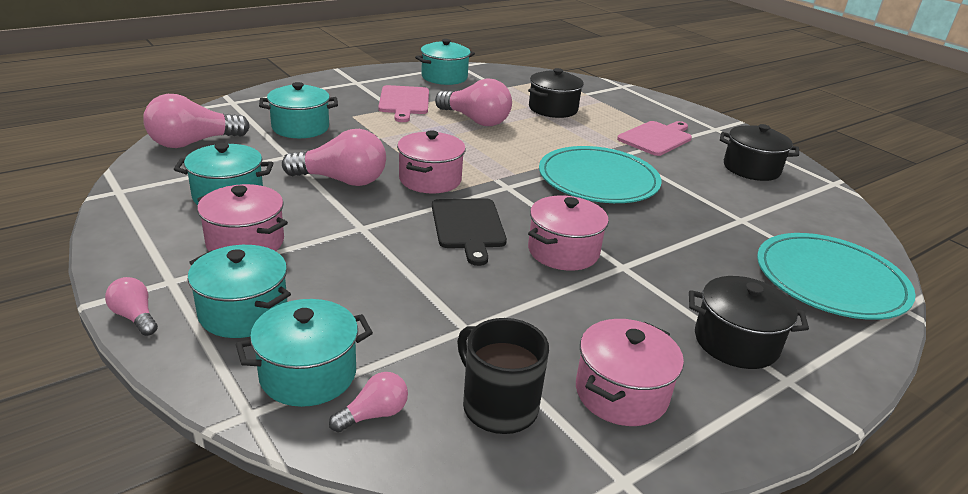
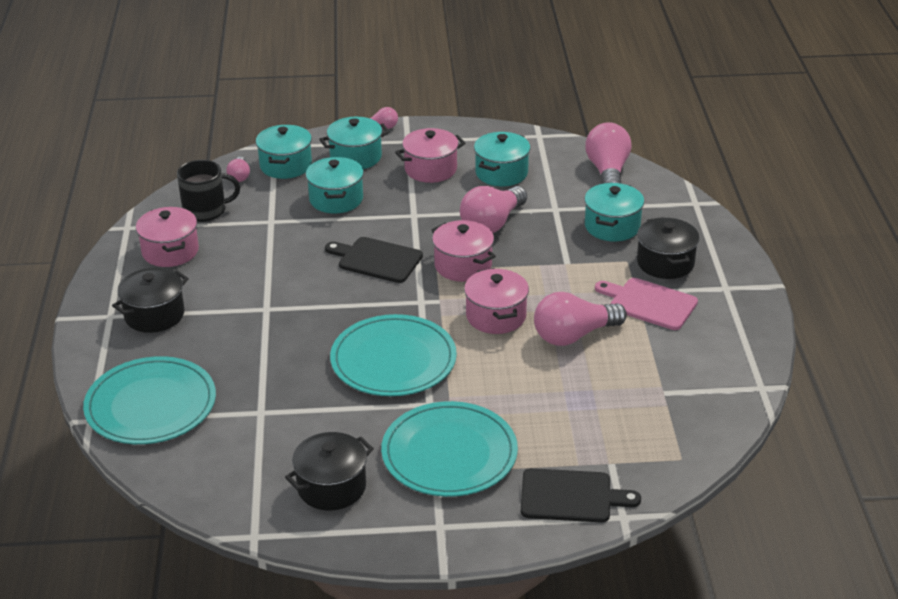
camera: 125 degrees right, 5 degrees up
turquoise pot [415,39,475,85] -> turquoise pot moved to [306,157,364,213]
black pot [528,68,584,118] -> black pot moved to [637,217,699,279]
pink pot [528,196,609,271] -> pink pot moved to [464,268,529,334]
pink cutting board [617,121,692,156] -> turquoise plate [381,401,518,497]
none -> black cutting board [521,468,641,523]

